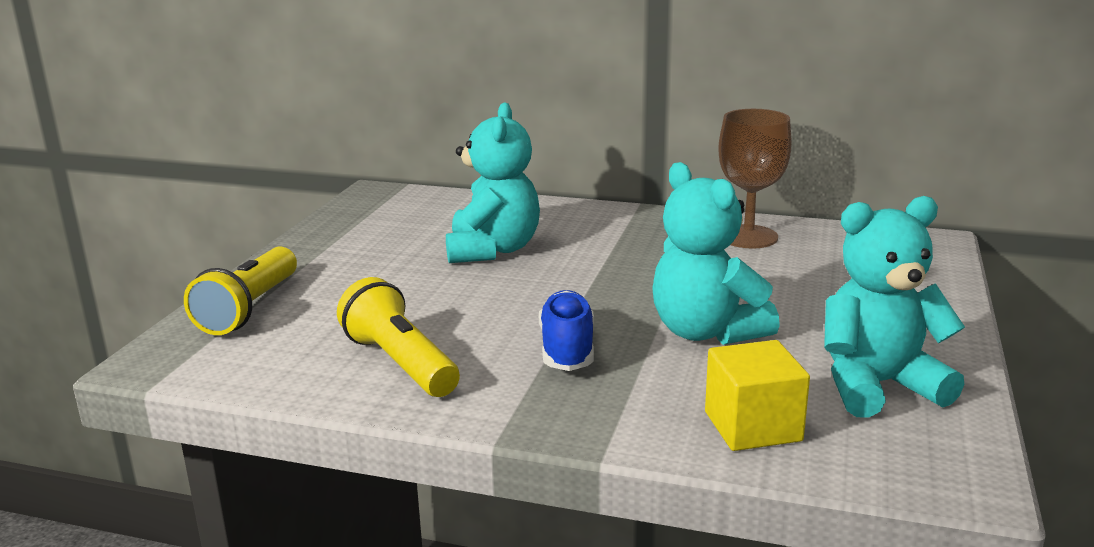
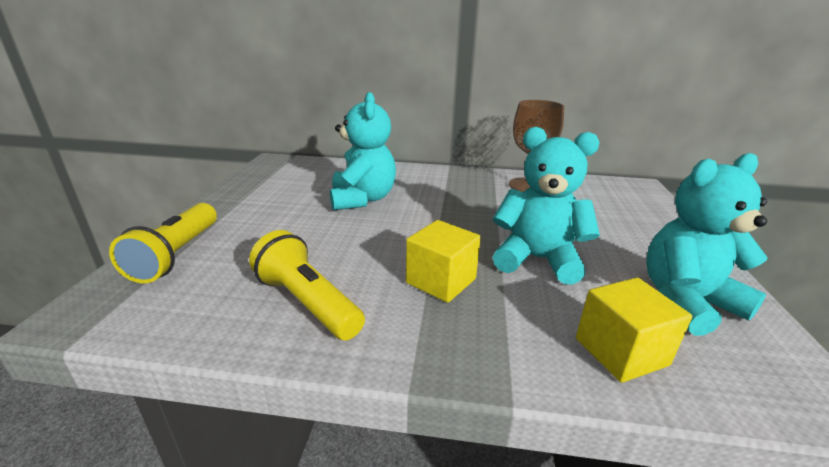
camera: 10 degrees left, 5 degrees up
blue shoe [539,290,594,371] -> yellow cube [406,220,481,303]
turquoise teddy bear [652,162,780,345] -> turquoise teddy bear turned 150 degrees clockwise [493,127,600,284]

